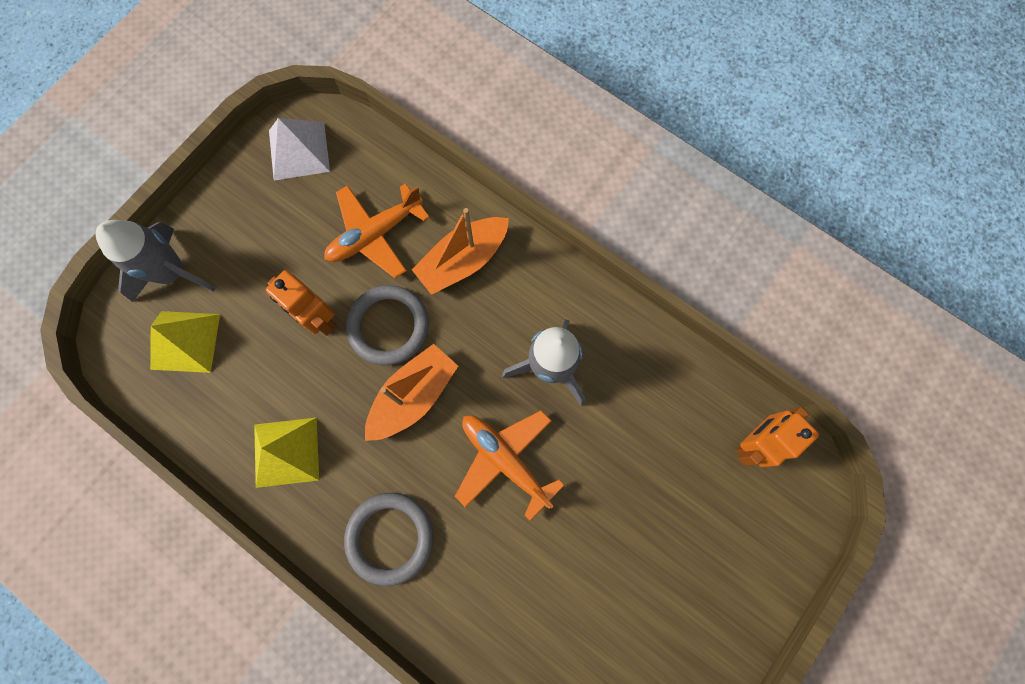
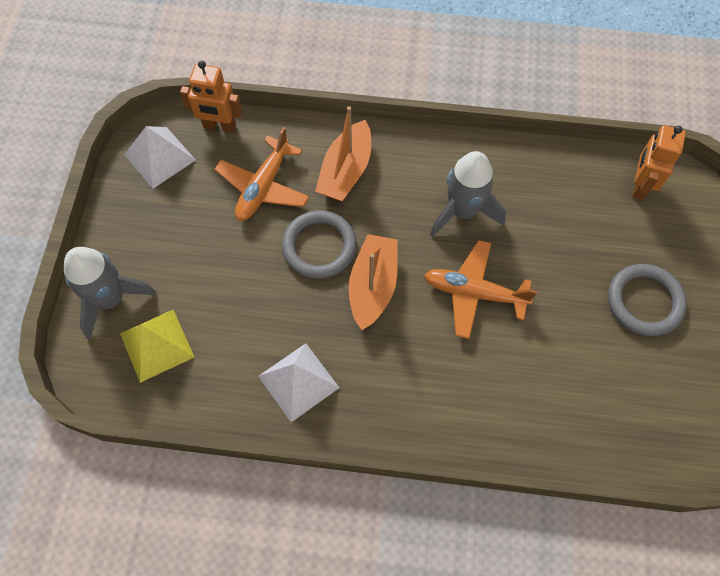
camera: 30 degrees left, 10 degrees down
yellow pyramid [254,417,319,488] -> white pyramid [258,343,339,422]
orange robot [266,270,336,336] -> orange robot moved to [180,61,242,133]
grey ring [344,493,433,586] -> grey ring moved to [608,264,687,336]

